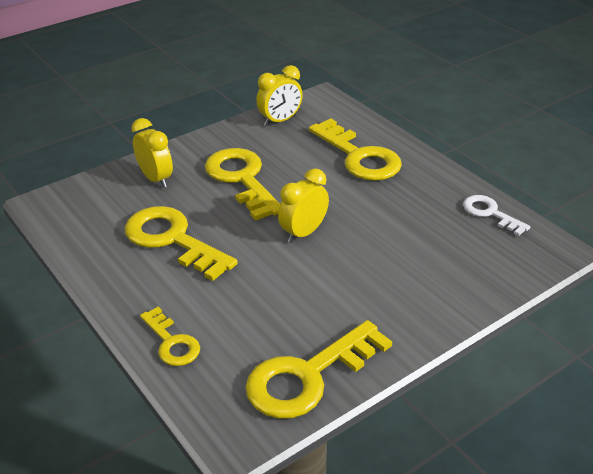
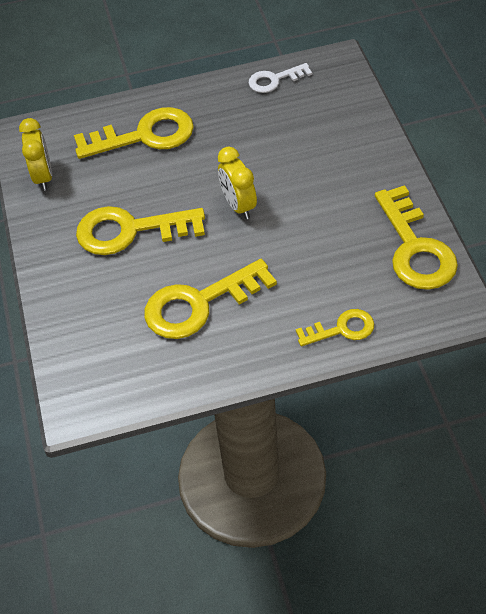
camera: 65 degrees left, 15 degrees up
yellow clock [131,118,173,188] -> none

